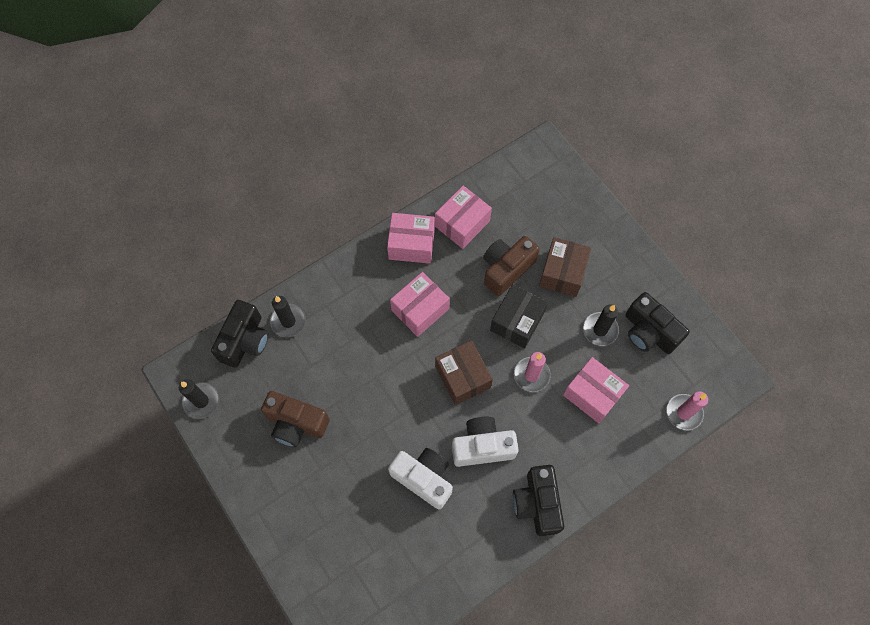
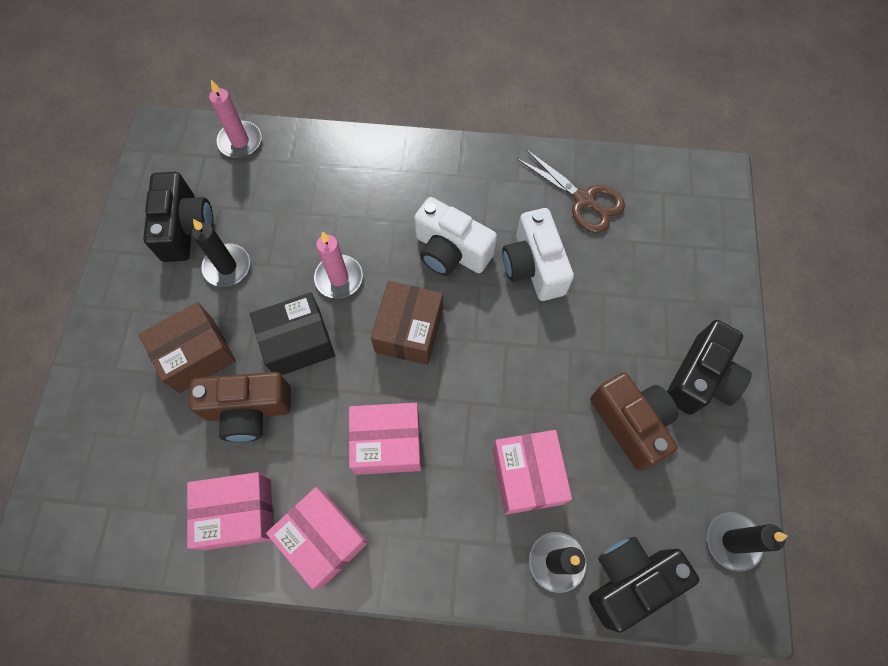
camera: 140 degrees left, 0 degrees up
black camera [513,465,564,536] -> black camera moved to [667,320,752,415]
pink box [563,357,629,423] -> pink box moved to [492,430,572,515]
none -> brown scissors [517,149,625,233]

